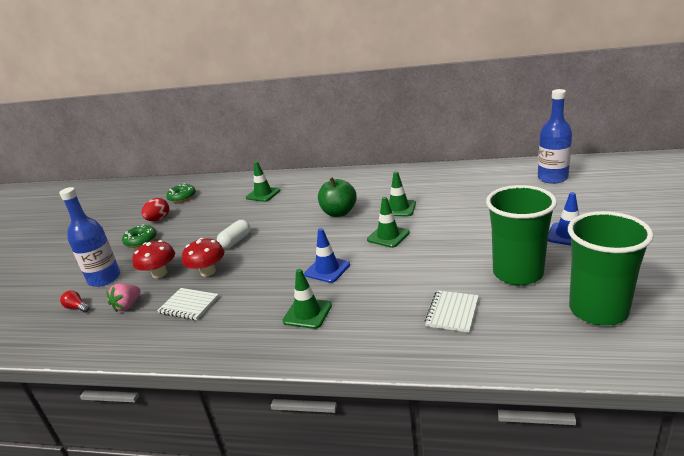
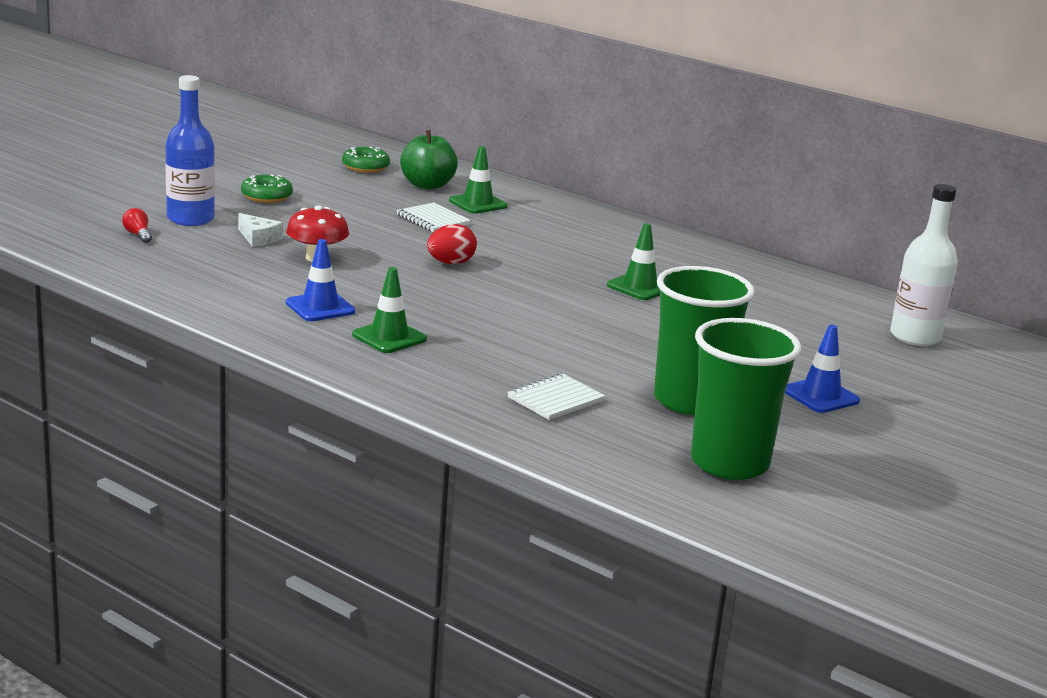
camera: 20 degrees right, 5 degrees down
pink strawberry [106,283,140,312] -> none
red mushroom [132,240,175,278] -> white cheese [238,213,283,247]
red egg [142,198,169,221] -> red egg moved to [427,224,477,264]
white notebook [157,288,219,320] -> white notebook moved to [397,203,471,232]
white capsule [217,220,250,249] -> none
blue traffic cone [304,228,350,283] -> blue traffic cone moved to [286,239,355,321]
green apple [318,178,357,217] -> green apple moved to [400,130,458,189]
green traffic cone [367,197,410,248] -> none
blue bottle [538,89,572,184] -> white bottle [890,184,958,346]

